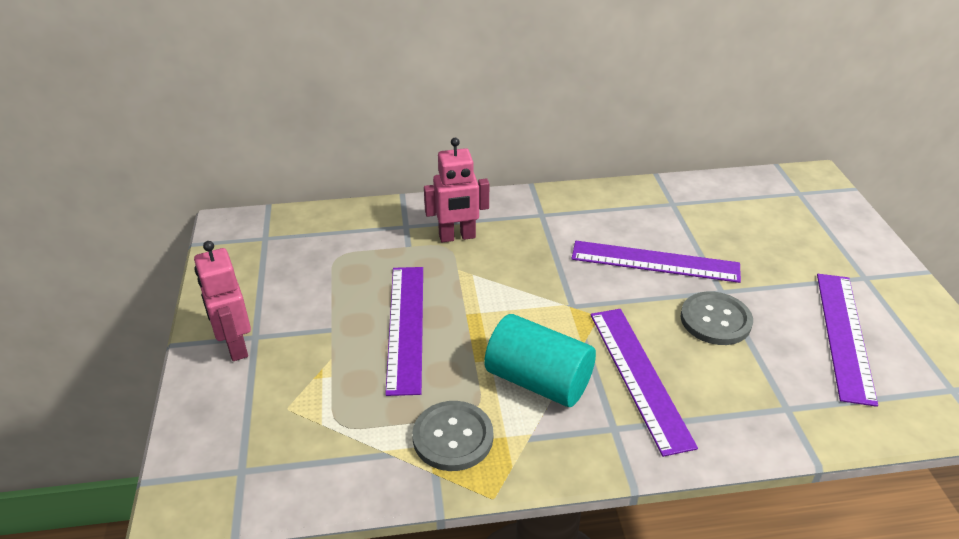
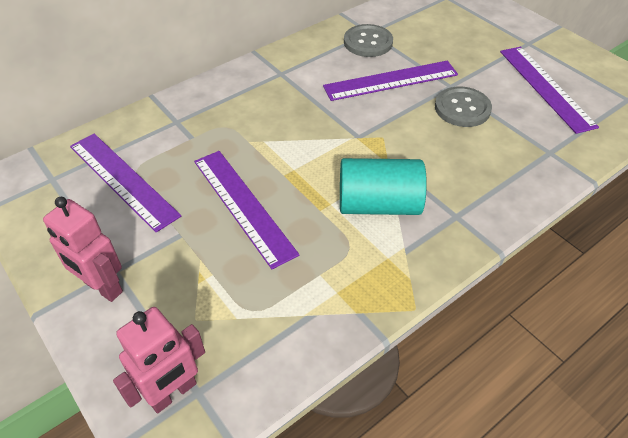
camera: 30 degrees left, 10 degrees up
grey button [412,401,493,471] -> grey button moved to [344,24,393,57]
pink robot [424,138,489,242] -> pink robot moved to [113,307,205,413]
purple ruler [590,309,698,457] -> purple ruler moved to [70,134,181,233]

